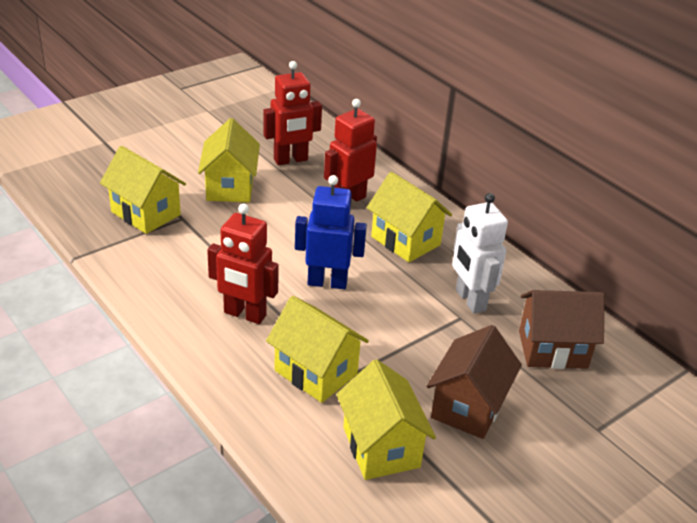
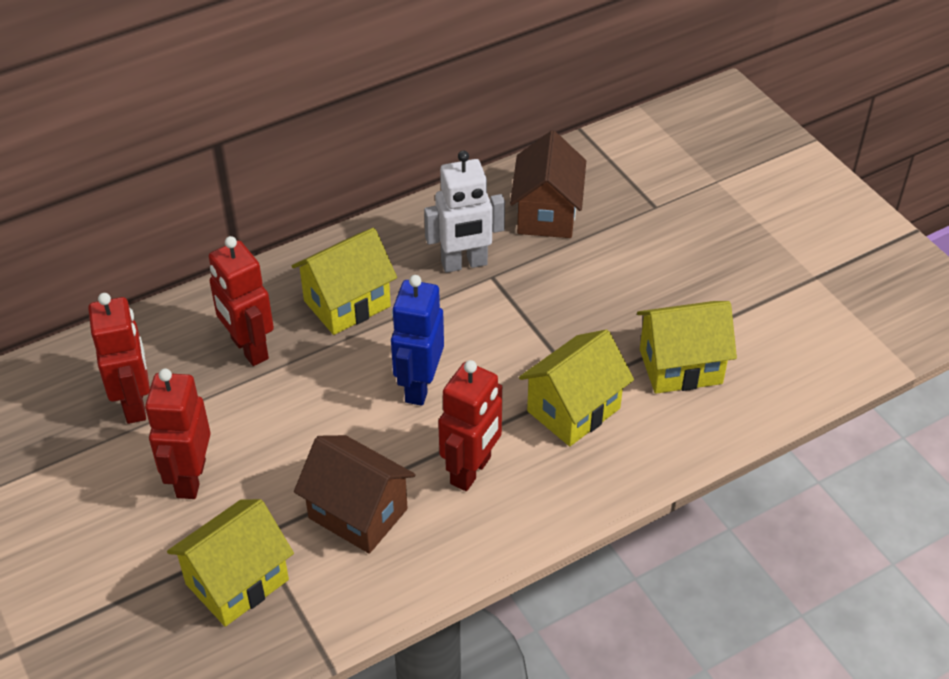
camera: 80 degrees left, 10 degrees up
yellow house [198,118,260,203] -> red robot [145,368,211,499]
brown house [427,325,522,439] -> brown house moved to [294,435,415,554]

